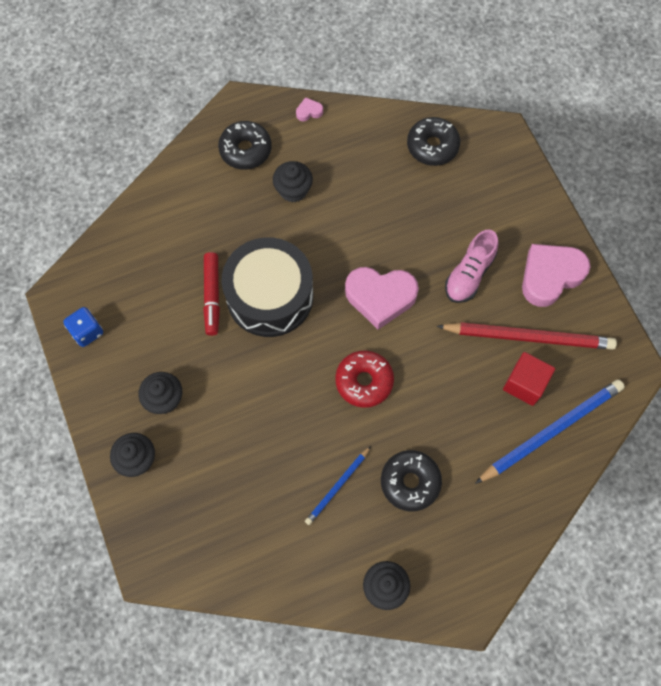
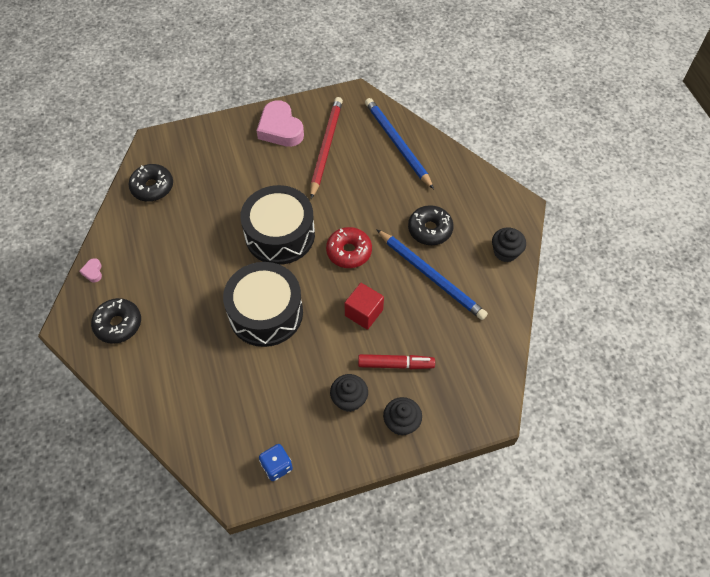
camera: 85 degrees left, 10 degrees down
red marker [203,252,220,336] -> red marker moved to [358,354,435,369]
black cupcake [273,161,313,202] -> none
blue pencil [305,446,371,525] -> blue pencil [376,229,488,320], size x1.87
pink heart [345,267,419,330] -> black drum [240,185,315,265]
pink shoe [445,229,498,303] -> none
red cube [503,352,555,406] -> red cube moved to [344,283,384,330]

